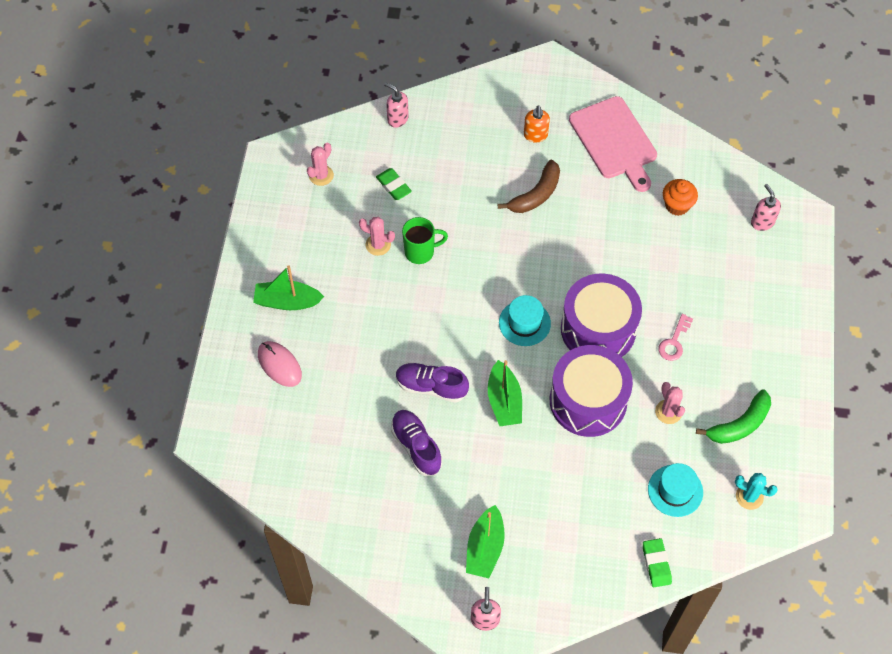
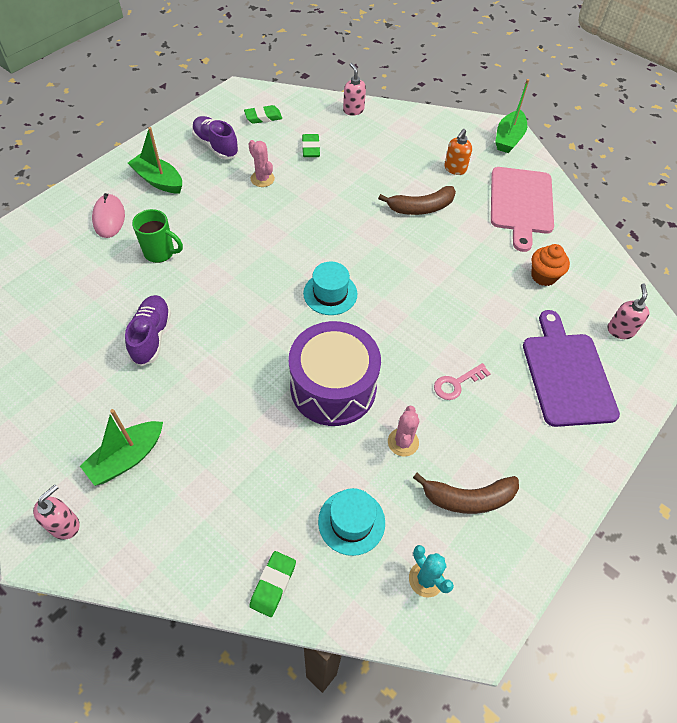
camera: 30 degrees right, 5 degrees down
pink cactus [307,142,334,186] -> green eraser [244,105,282,124]
purple shoe [396,363,469,403] -> purple shoe moved to [192,116,239,159]
green mug [402,217,448,264] -> green mug moved to [132,209,183,263]
green boat [488,360,522,426] -> green boat moved to [495,79,529,153]
purple drum [561,273,642,357] -> none
green banana [696,389,771,444] -> brown banana [413,473,519,514]
none -> purple cutting board [523,310,620,427]

